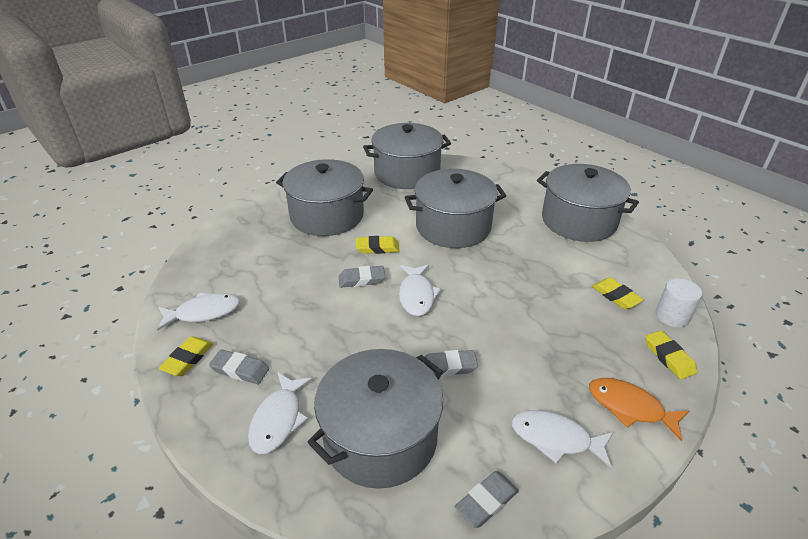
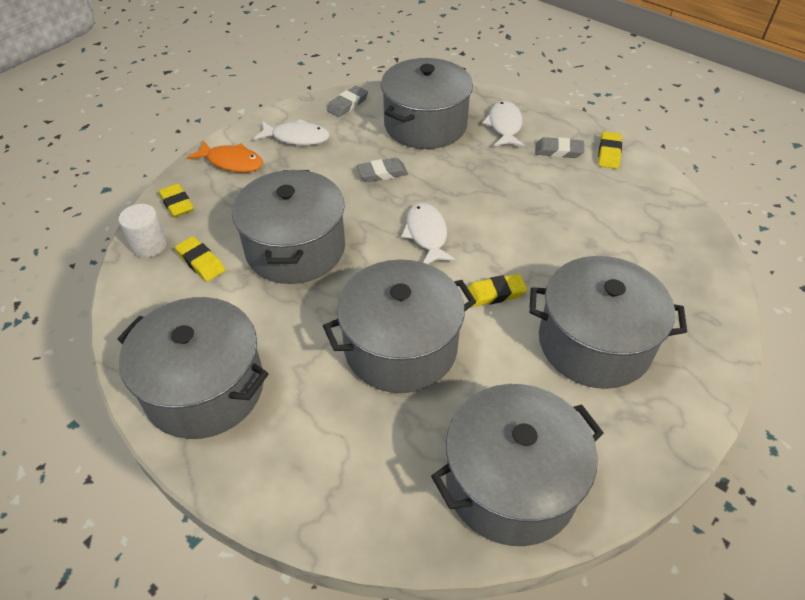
camera: 170 degrees right, 10 degrees up
white fish [157,293,240,330] -> none
grey eraser [339,266,385,288] -> none
none -> grey pot [232,170,345,284]

